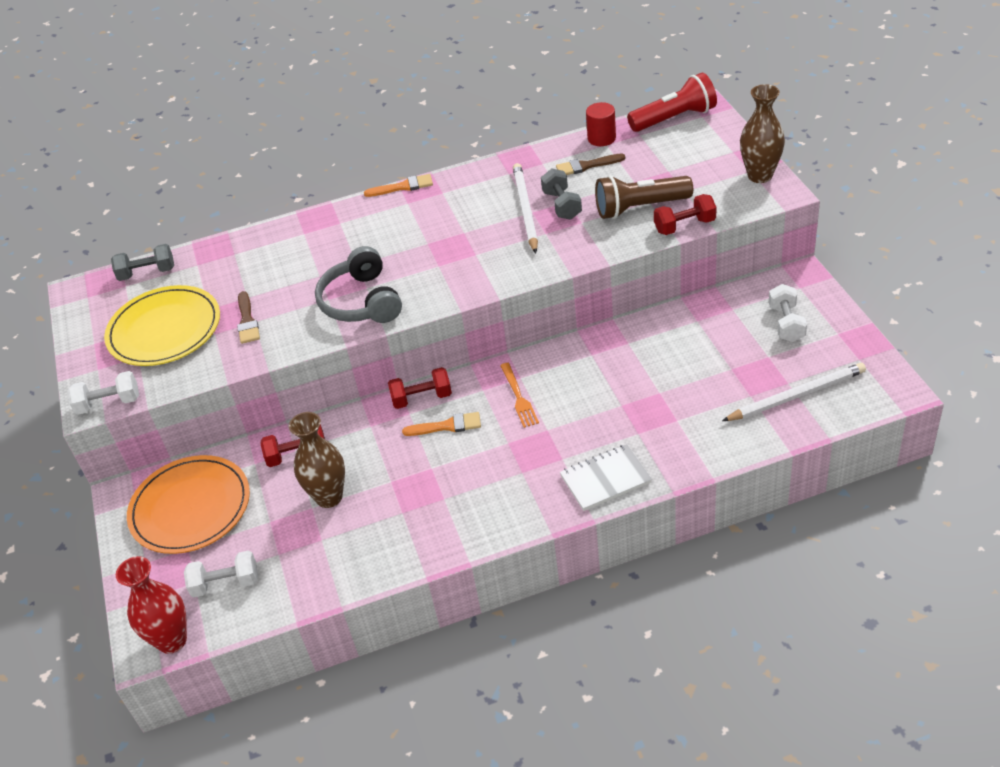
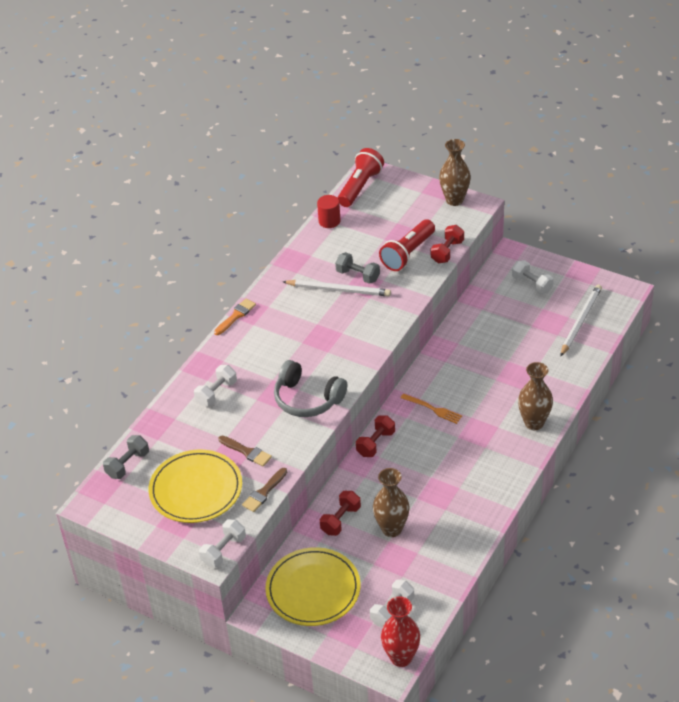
camera: 45 degrees left, 0 degrees up
orange plate [127,455,250,554] -> yellow plate [265,547,361,626]
orange brush [402,412,481,436] -> none
white pencil [513,163,538,253] -> white pencil turned 150 degrees clockwise [283,280,391,296]
brown brush [556,153,625,175] -> brown brush moved to [242,468,287,512]
white notebook [560,444,652,511] -> brown vase [518,362,553,430]
brown flashlight [595,175,693,219] -> red flashlight [379,220,435,271]
none -> white dumbbell [194,365,237,406]

